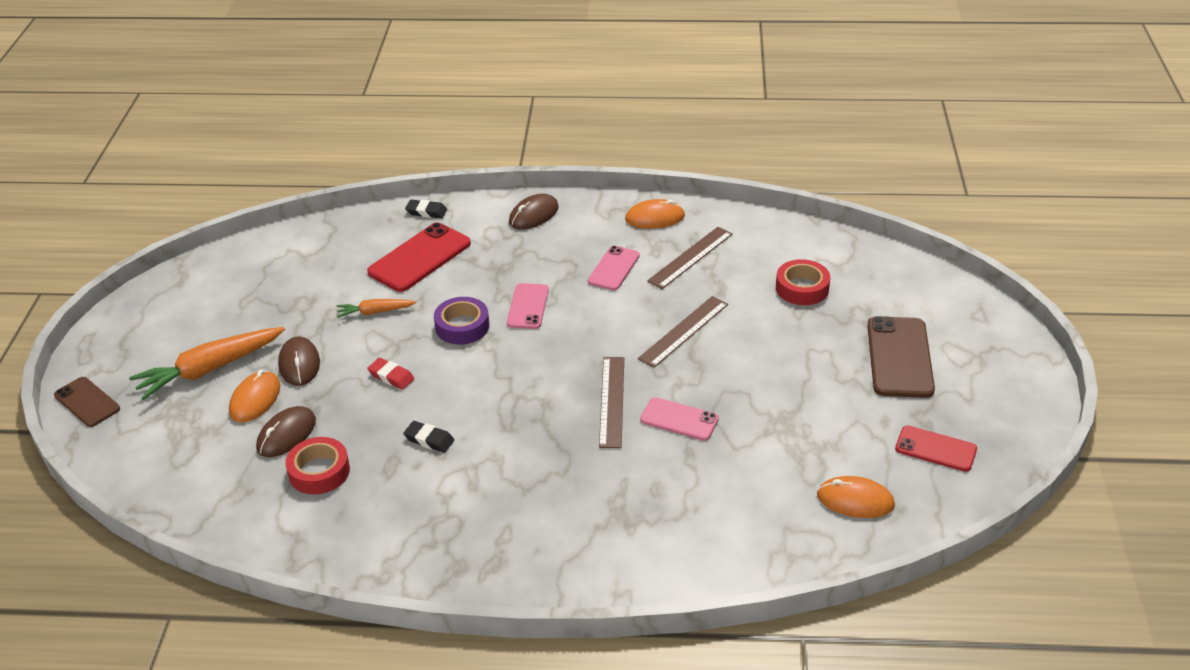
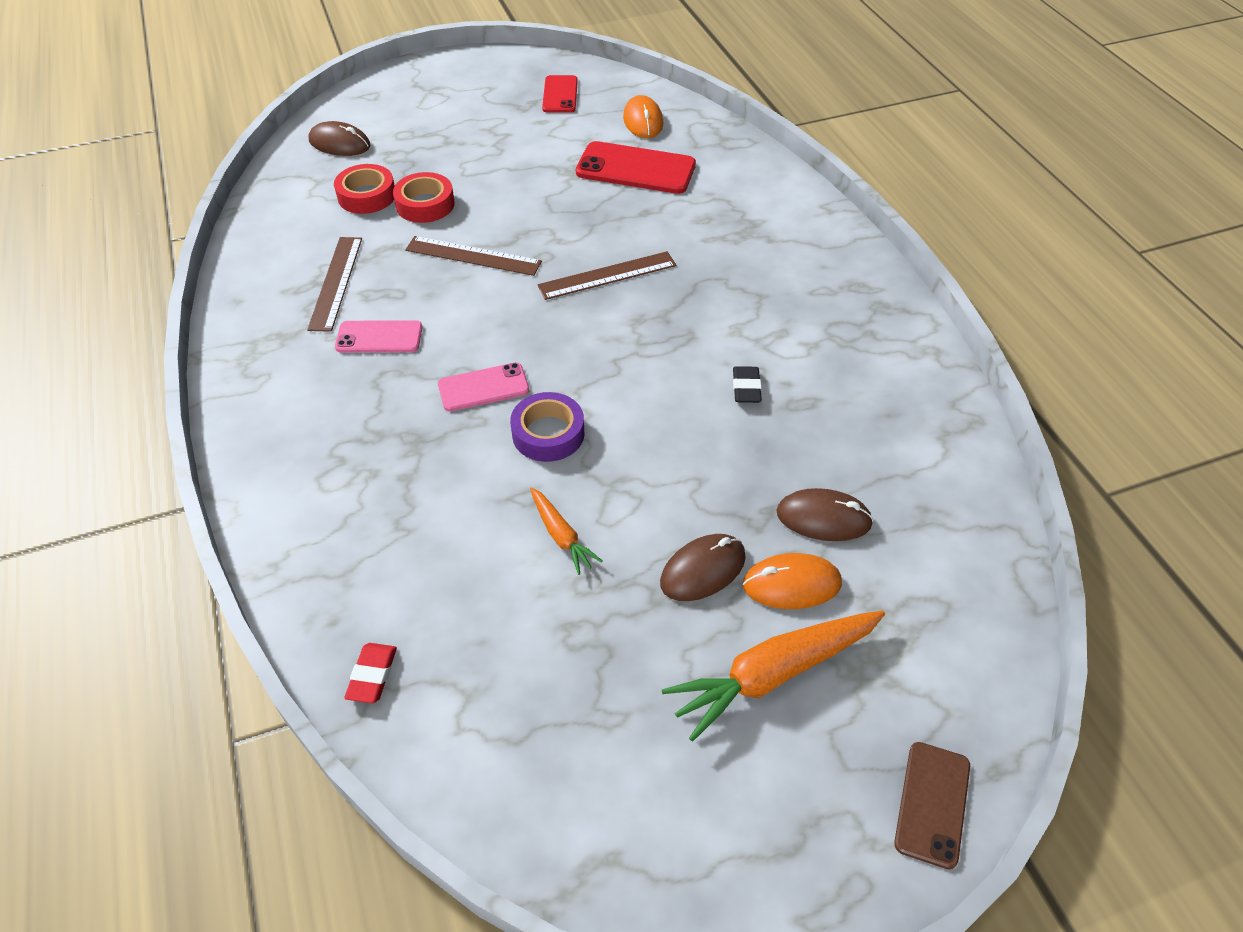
camera: 115 degrees left, 10 degrees up
orange carrot [129,327,285,400] -> orange carrot turned 120 degrees clockwise [662,610,885,741]
red tape [285,437,350,494] -> red tape moved to [393,172,454,223]
red phone [367,223,471,292] -> red phone moved to [576,141,696,194]
red eraser [368,358,414,390] -> red eraser moved to [345,643,397,703]
black eraser [405,200,447,218] -> none
brown mouse [509,194,559,230] -> brown mouse moved to [308,121,371,156]
orange mouse [625,199,685,229] -> none
pink phone [640,397,719,441] -> none
brown ruler [647,227,733,289] -> brown ruler turned 75 degrees clockwise [307,237,362,332]
brown phone [867,316,935,398] -> none

